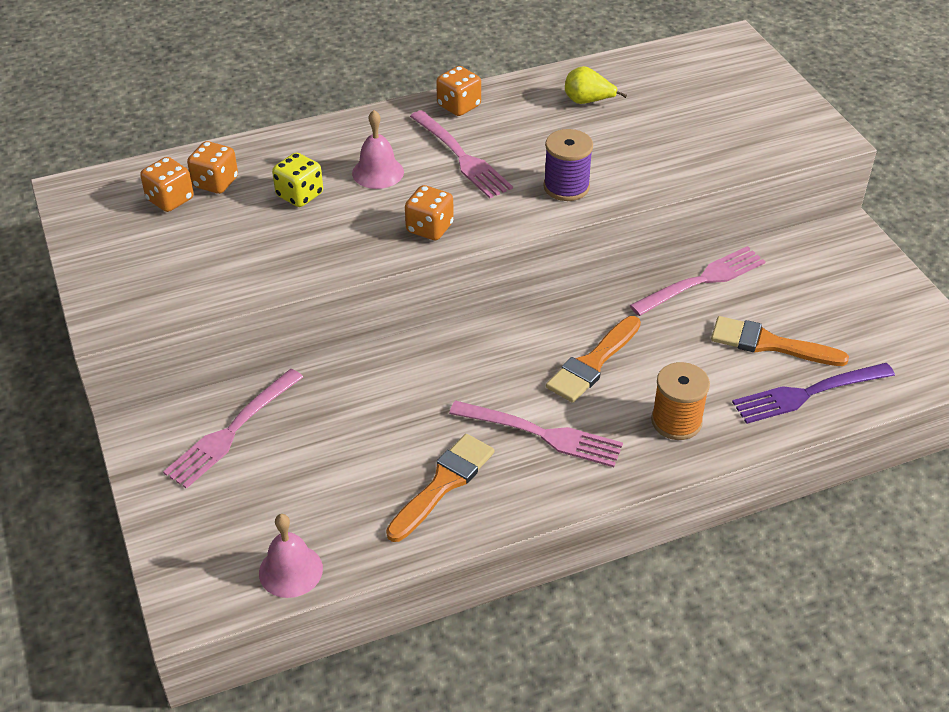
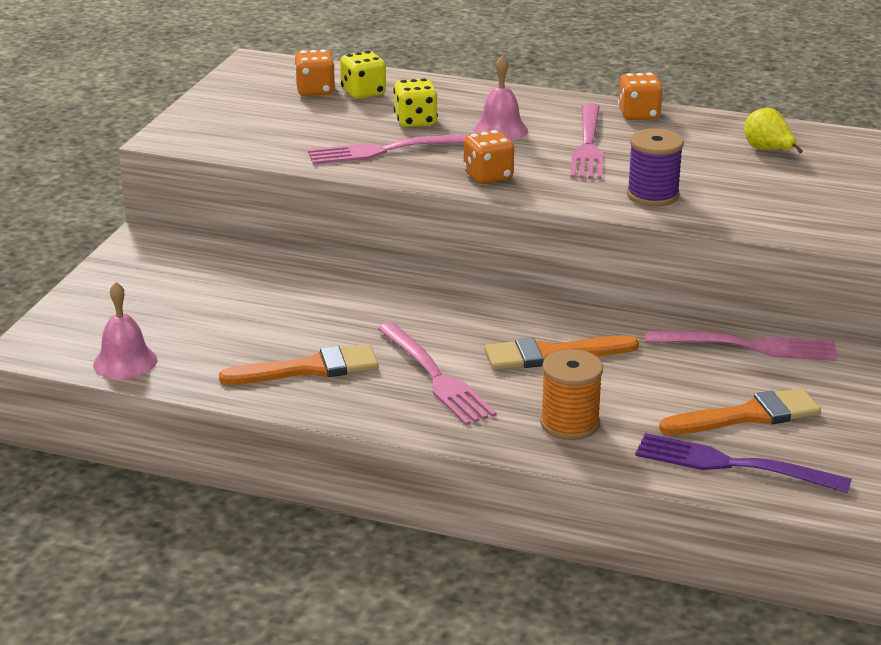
camera: 40 degrees right, 15 degrees down
pink fork [163,369,303,489] -> pink fork moved to [308,134,469,165]
orange dice [187,141,238,194] -> yellow dice [340,51,386,99]
orange brush [711,316,849,366] -> orange brush turned 105 degrees clockwise [659,388,821,435]

